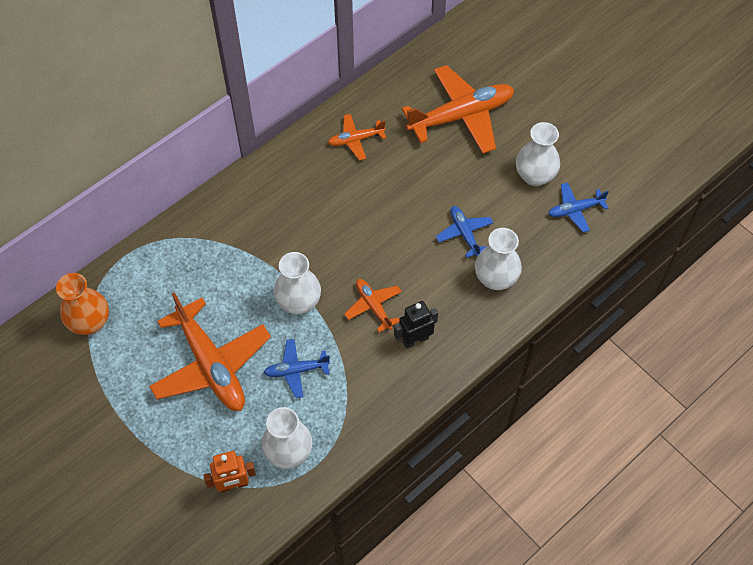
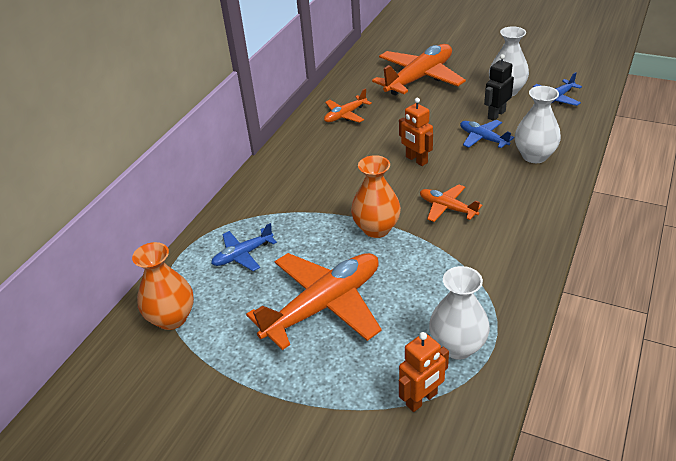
camera: 20 degrees left, 20 degrees down
orange plane [149,292,271,411] -> orange plane turned 75 degrees counterclockwise [246,253,382,350]
blue plane [264,339,330,398] -> blue plane moved to [211,223,277,271]
white vase [274,252,321,314] -> orange vase [351,155,401,238]
black robot [394,301,438,349] -> black robot moved to [484,54,514,121]
none -> orange robot [399,98,433,166]

